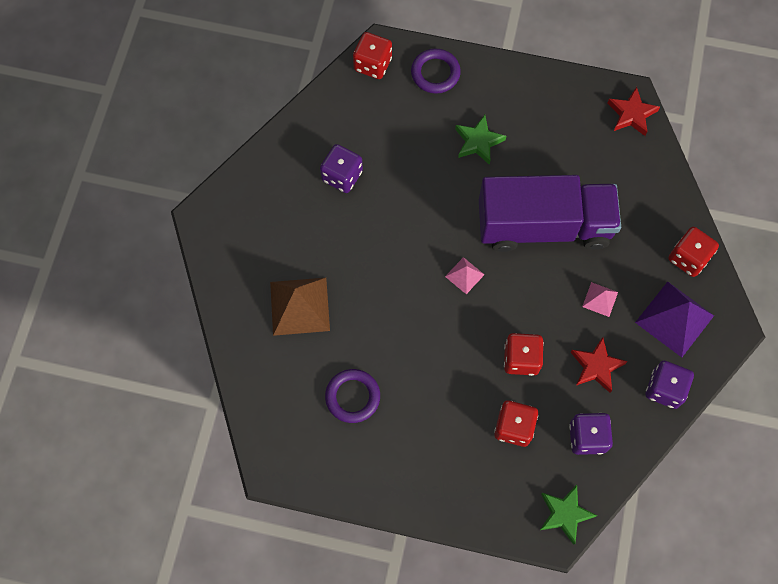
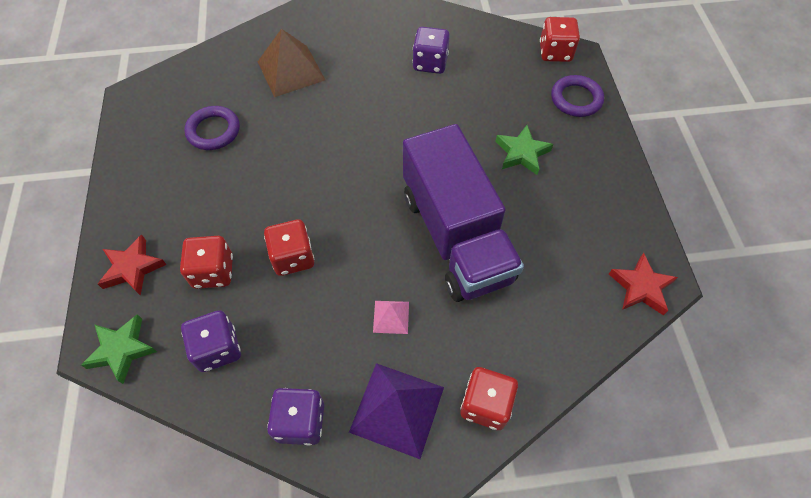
camera: 70 degrees right, 10 degrees down
pink pyramid [445,257,485,294] -> none
red star [571,337,628,393] -> red star moved to [98,234,167,296]

